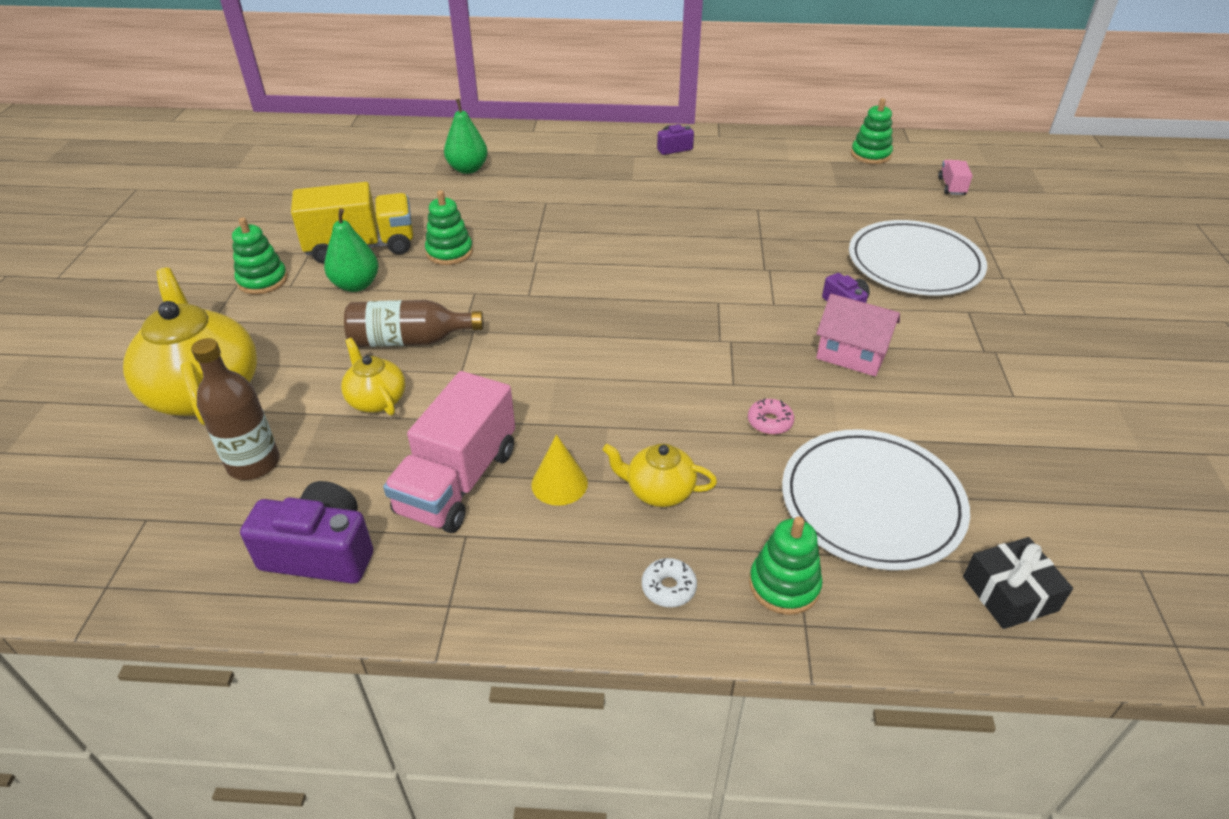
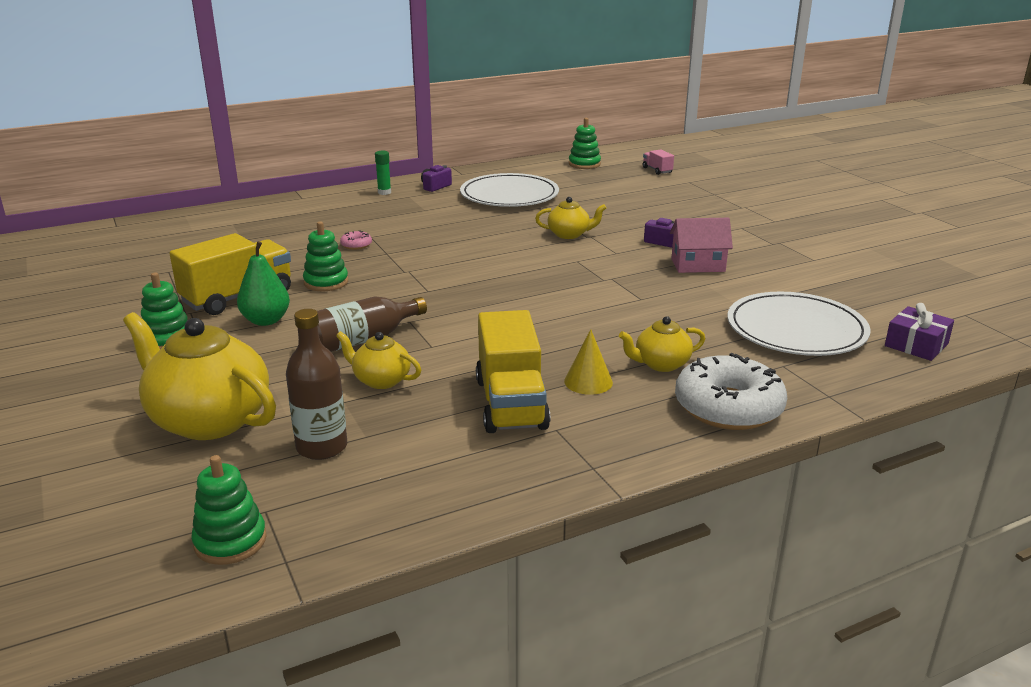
camera: 30 degrees left, 15 degrees down
purple camera [240,481,373,584] -> none
pink truck [383,371,515,533] -> yellow truck [476,310,550,433]
green pear [444,99,488,174] -> none
white donut [642,558,697,607] -> white donut [675,353,787,430], size x2.45
pink donut [748,398,794,435] -> pink donut moved to [340,230,372,250]
green stacking toy [749,517,823,615] -> green stacking toy moved to [191,455,267,565]
white plate [849,220,987,296] -> white plate moved to [460,173,559,207]
black gift [963,537,1073,629] -> purple gift [885,303,954,361]
none -> green glue stick [375,150,391,195]
none -> yellow teapot [535,197,606,239]

